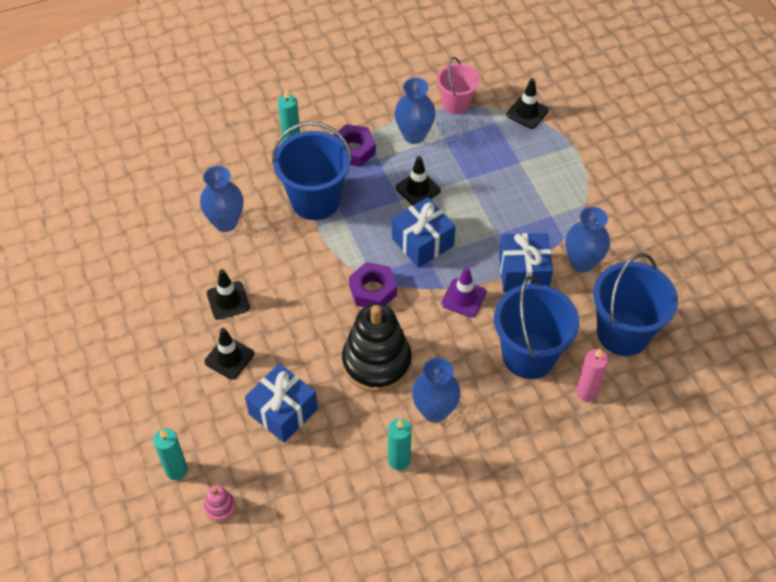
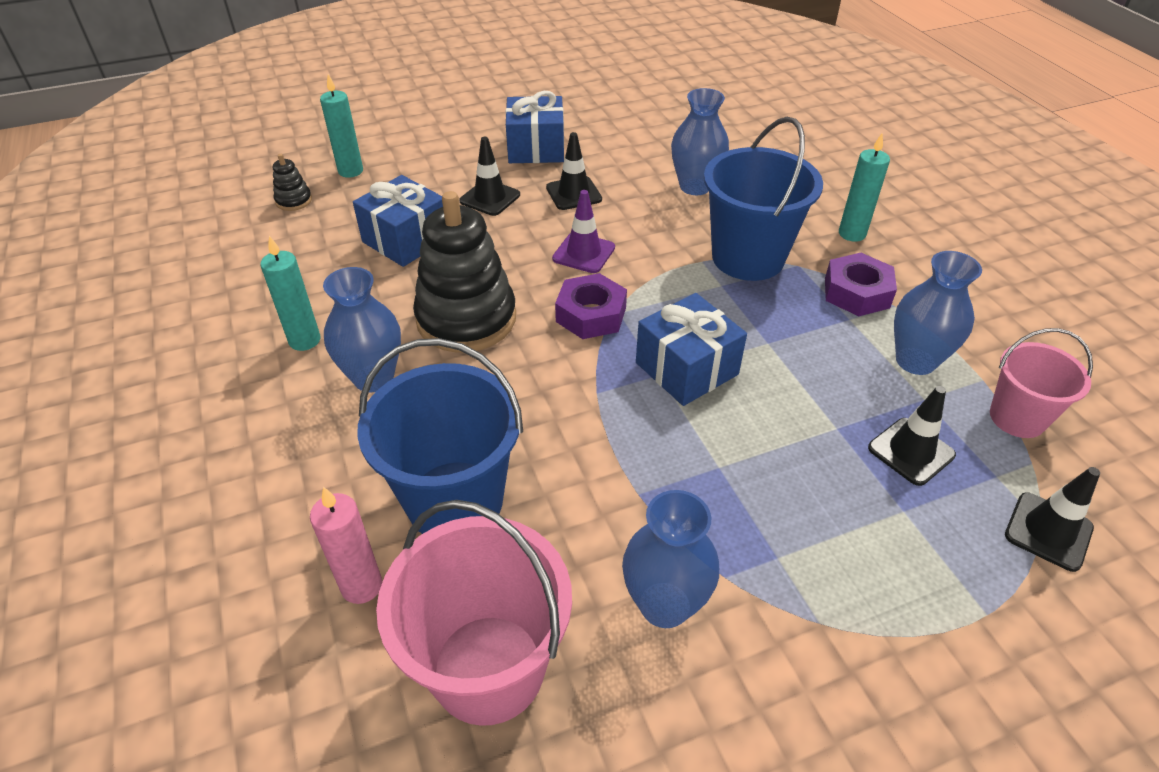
camera: 90 degrees right, 10 degrees down
pink stacking toy [204,485,236,522] -> black stacking toy [273,154,312,211]
black traffic cone [396,156,441,206] -> black traffic cone moved to [868,386,956,486]
purple traffic cone [441,267,487,318] -> purple traffic cone moved to [552,190,615,273]
blue gift [499,233,553,292] -> blue gift moved to [506,91,564,163]
blue bucket [593,253,678,356] -> pink bucket [376,500,572,726]

